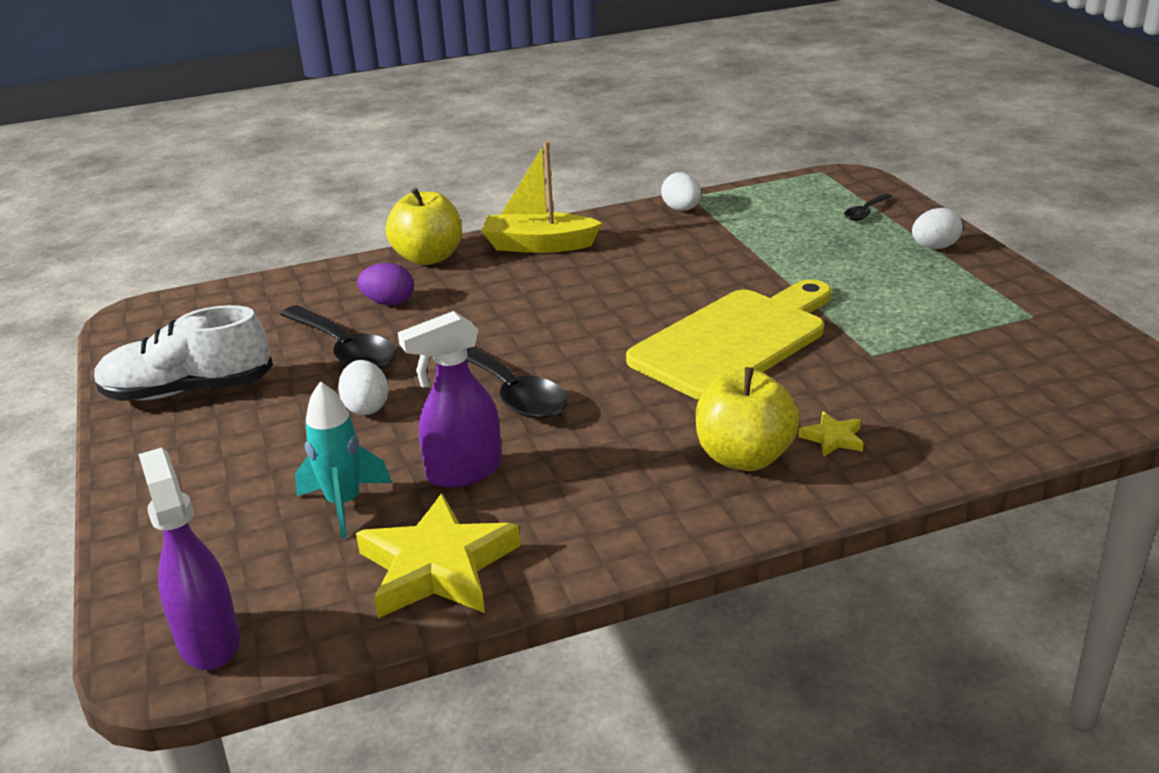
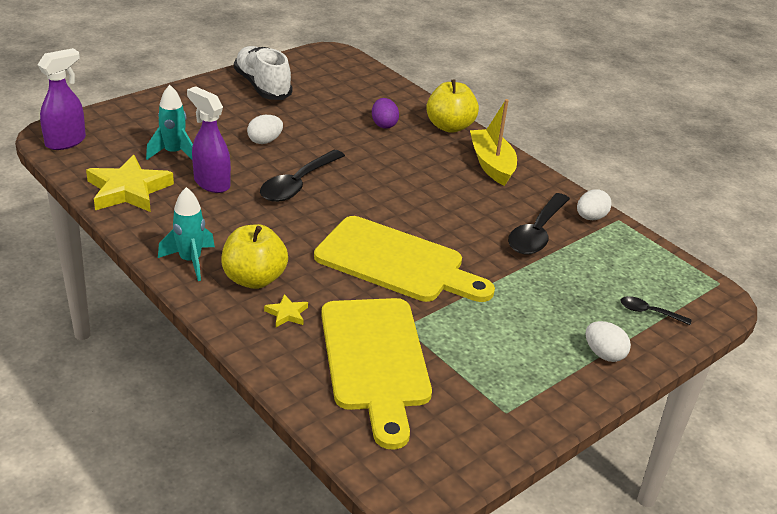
camera: 65 degrees right, 5 degrees up
black spoon [280,305,396,369] -> black spoon moved to [508,193,570,254]
none -> turquoise rocket [158,187,215,281]
none -> yellow cutting board [321,298,432,450]

